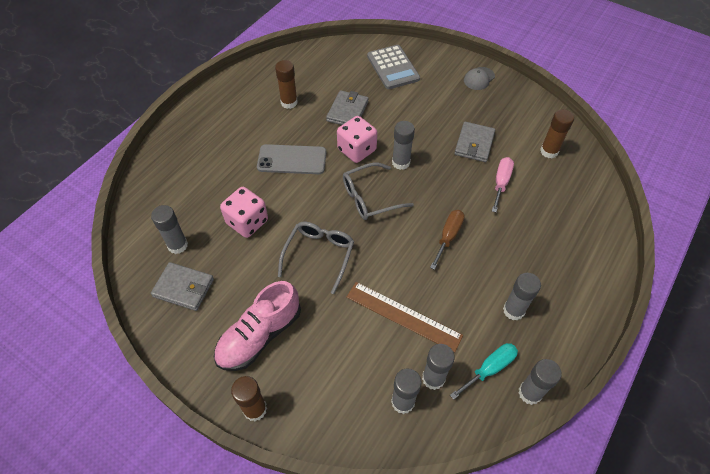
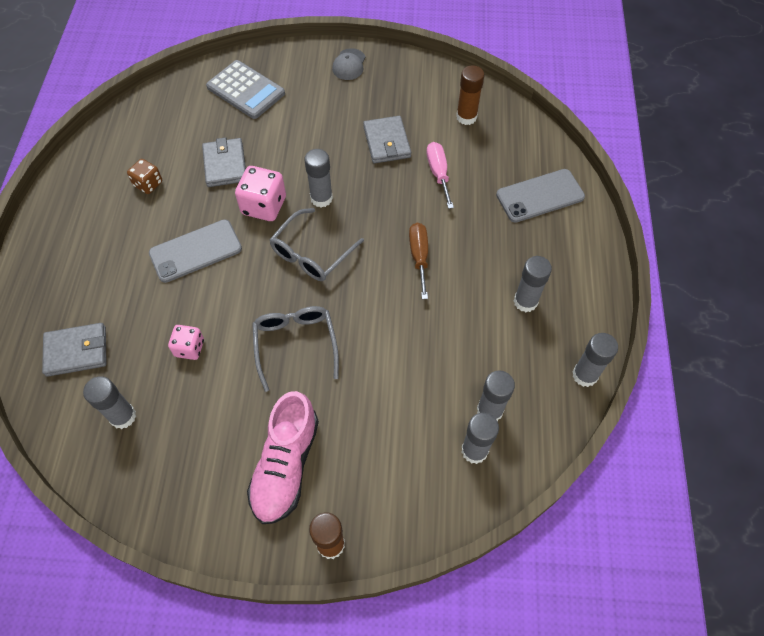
camera: 30 degrees left, 5 degrees up
grey wallet [151,262,214,311] -> grey wallet moved to [42,323,107,377]
pink dice [220,187,268,238] -> pink dice [168,325,204,360], size x0.62
brown glue stick [275,60,298,109] -> brown dice [127,159,162,194]
brown ruler [346,282,463,352] -> none
turquoise screwdriver [450,343,518,400] -> none
none -> grey phone [496,169,585,223]

